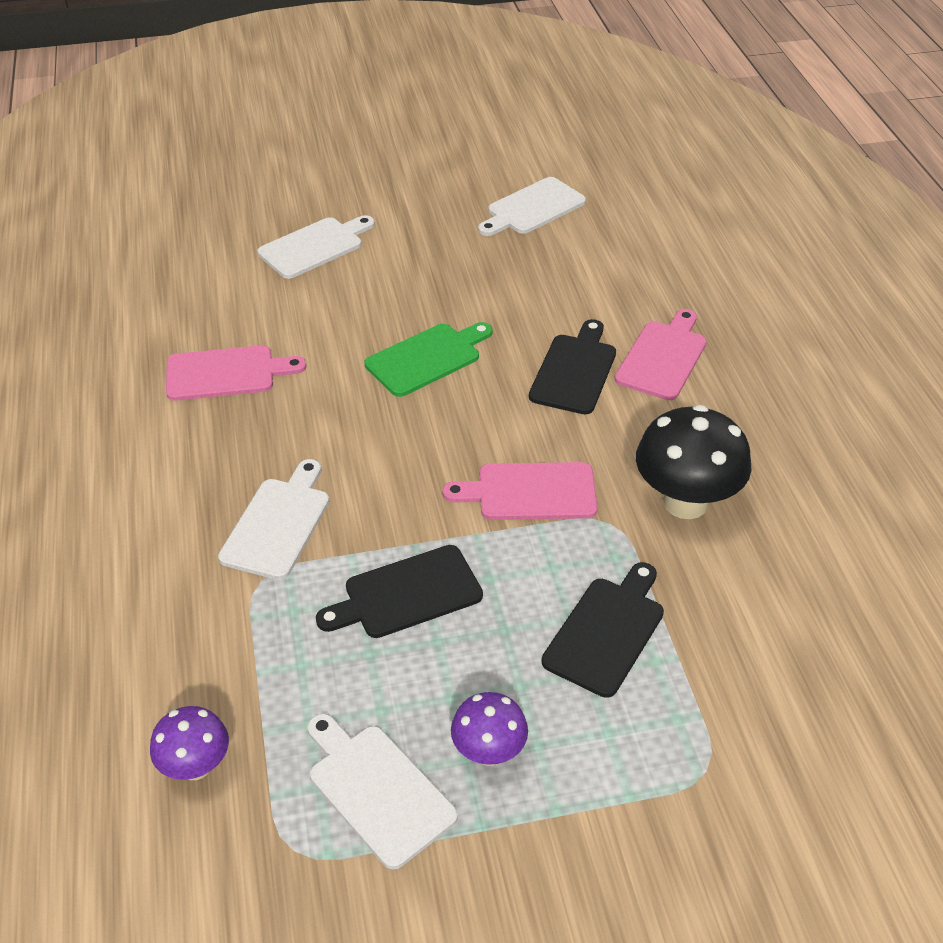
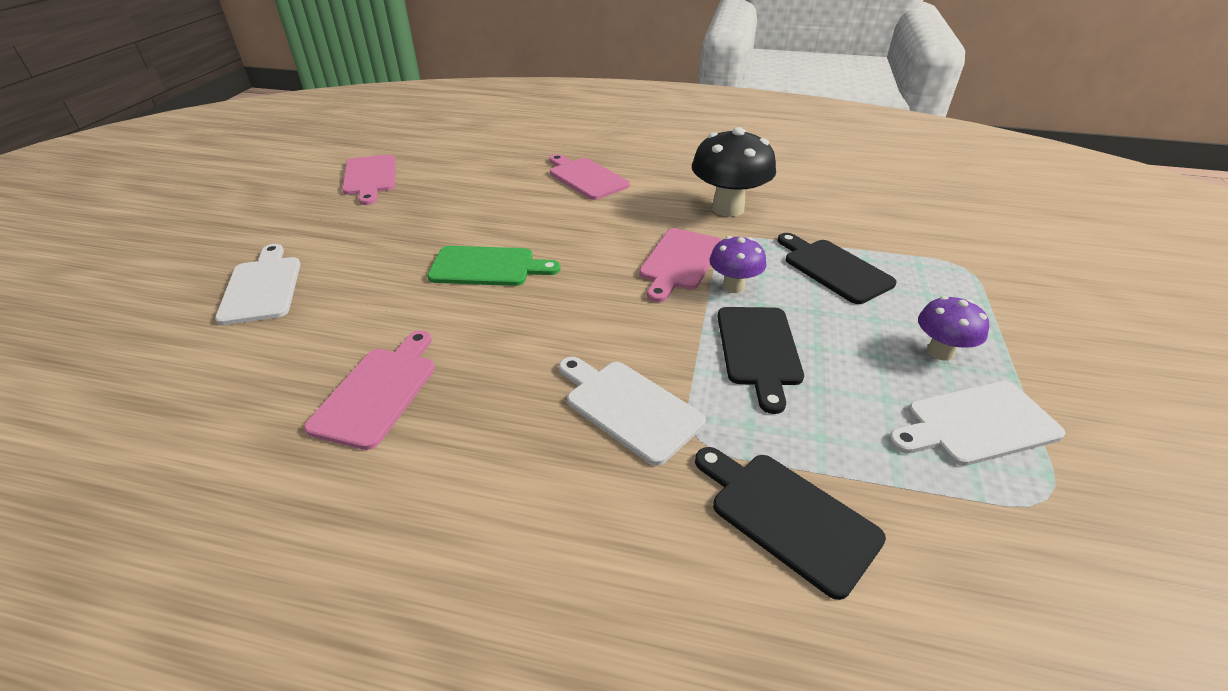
camera: 65 degrees left, 5 degrees down
purple mushroom [150,706,229,780] -> purple mushroom moved to [709,236,766,293]
green cutting board [365,322,492,397] -> green cutting board turned 105 degrees clockwise [428,246,561,286]
white cutting board [478,177,586,236] -> pink cutting board [342,154,396,205]
black cutting board [529,319,616,415] -> black cutting board moved to [695,447,886,600]

